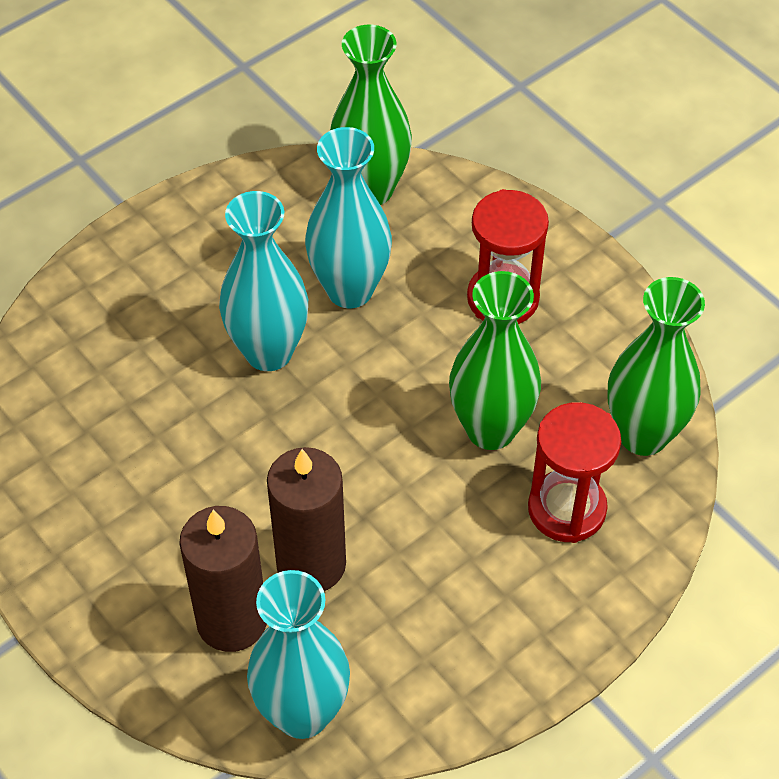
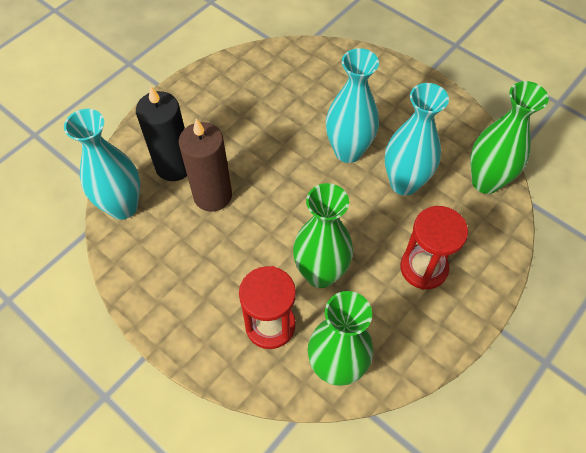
camera: 80 degrees right, 5 degrees up
brown candle [179,506,267,652] -> black candle [136,85,187,181]

